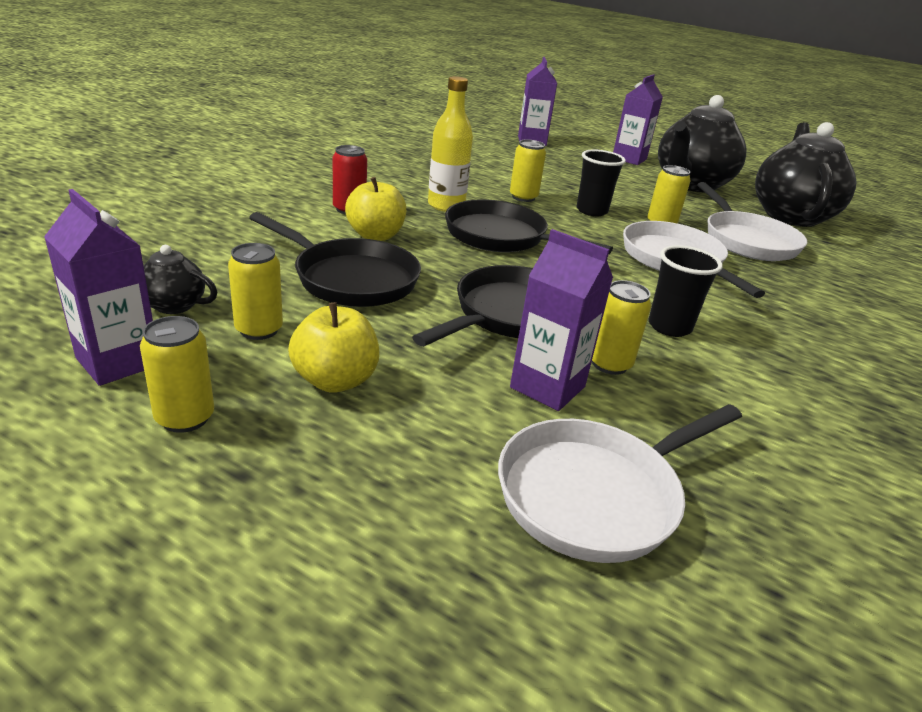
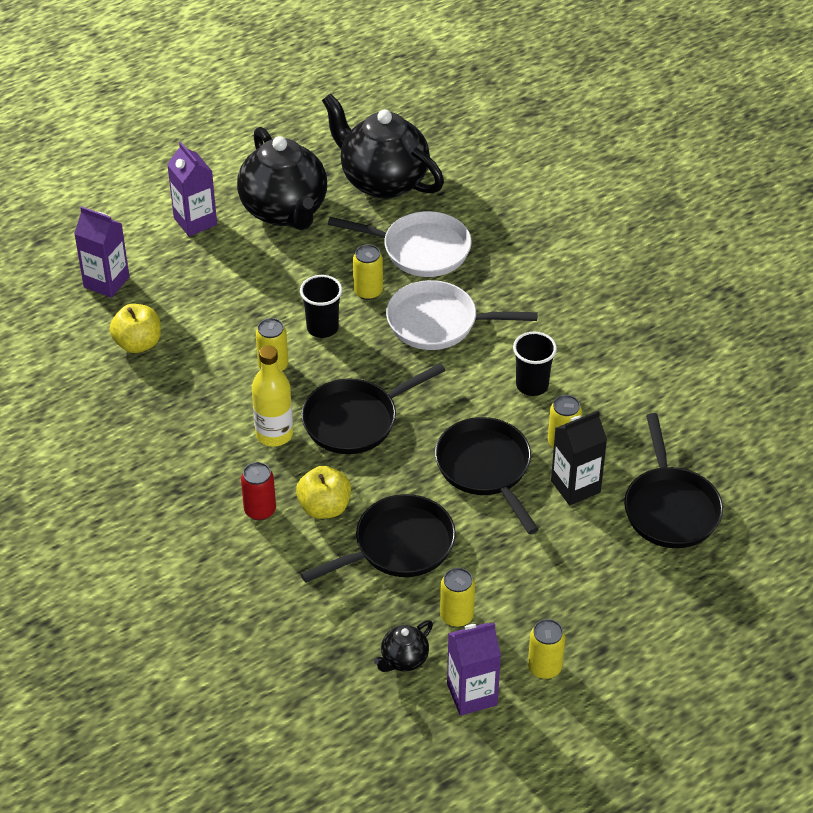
camera: 60 degrees left, 15 degrees up
yellow apple [288,302,379,393] -> yellow apple moved to [110,304,161,353]
white pan [498,404,742,563] -> black pan [624,413,723,548]
purple carton [510,229,613,411] -> black carton [551,410,607,505]

